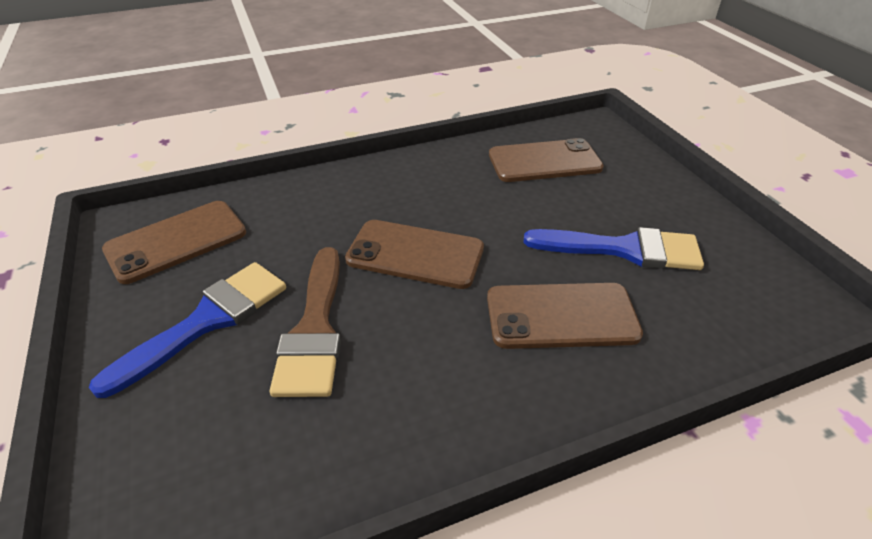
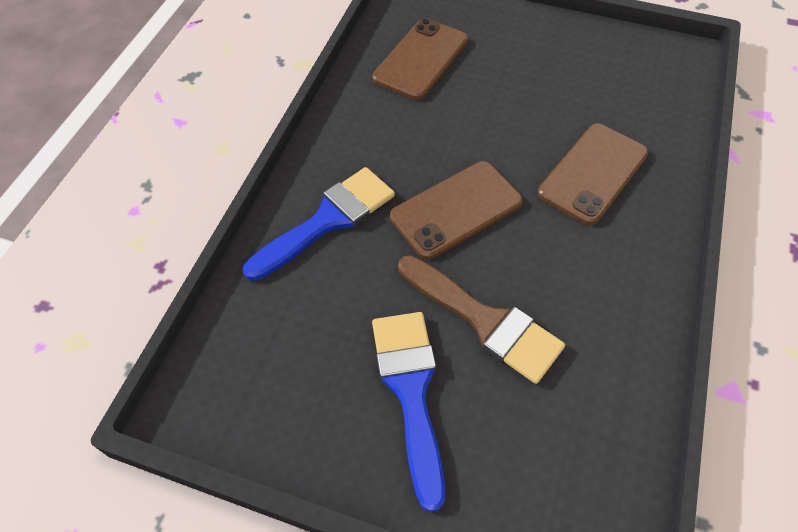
camera: 50 degrees left, 15 degrees up
brown phone [102,201,246,284] -> none
blue brush [524,227,704,270] -> blue brush moved to [243,167,395,281]

